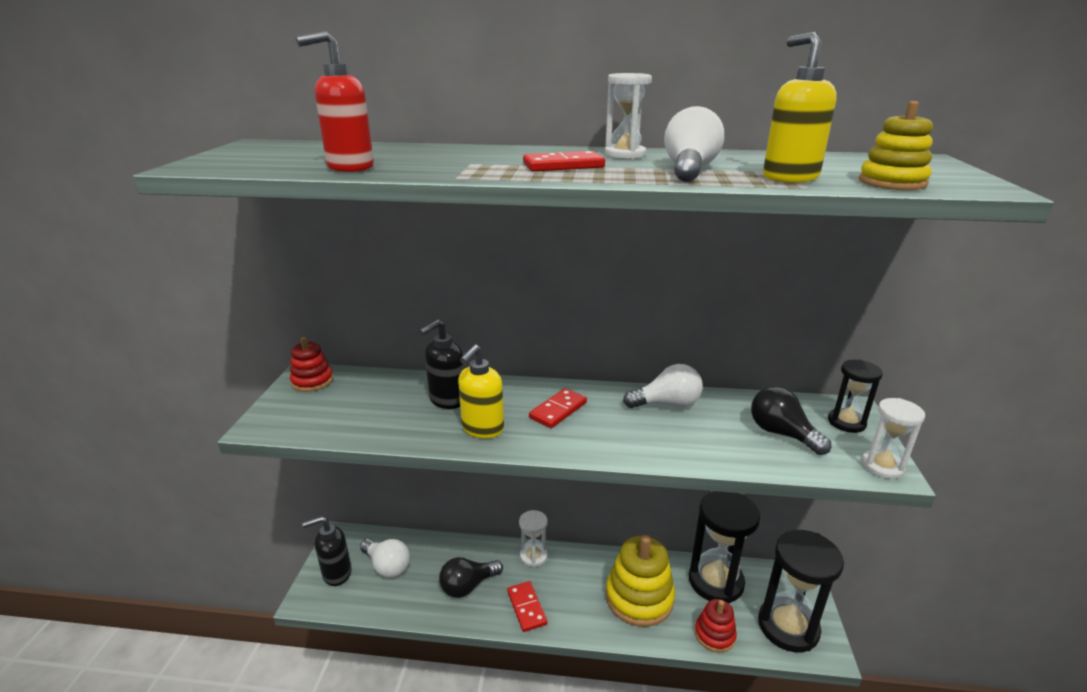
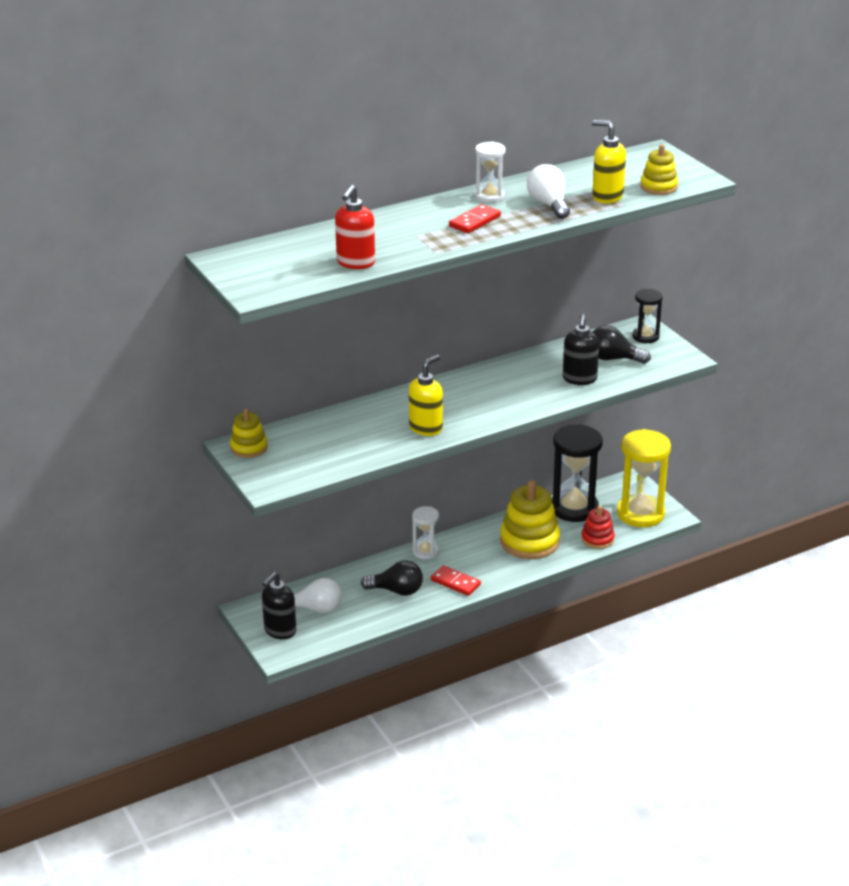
camera: 35 degrees left, 5 degrees up
red stacking toy [290,337,333,392] -> yellow stacking toy [230,408,268,458]
black soap dispenser [419,319,464,409] -> black soap dispenser moved to [563,314,599,385]
black light bulb [439,557,503,598] -> black light bulb turned 105 degrees counterclockwise [361,560,423,596]
yellow soap dispenser [458,344,504,439] -> yellow soap dispenser turned 135 degrees counterclockwise [409,355,443,436]
red domino [529,388,587,428] -> none
white light bulb [623,364,703,408] -> none
black hourglass [758,530,844,653] -> yellow hourglass [617,429,671,527]
white hourglass [862,398,925,479] -> none

